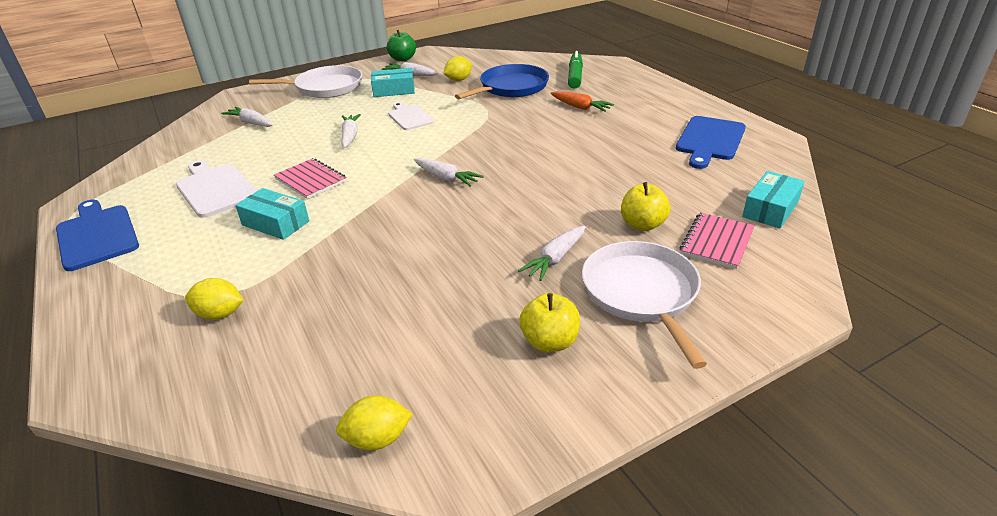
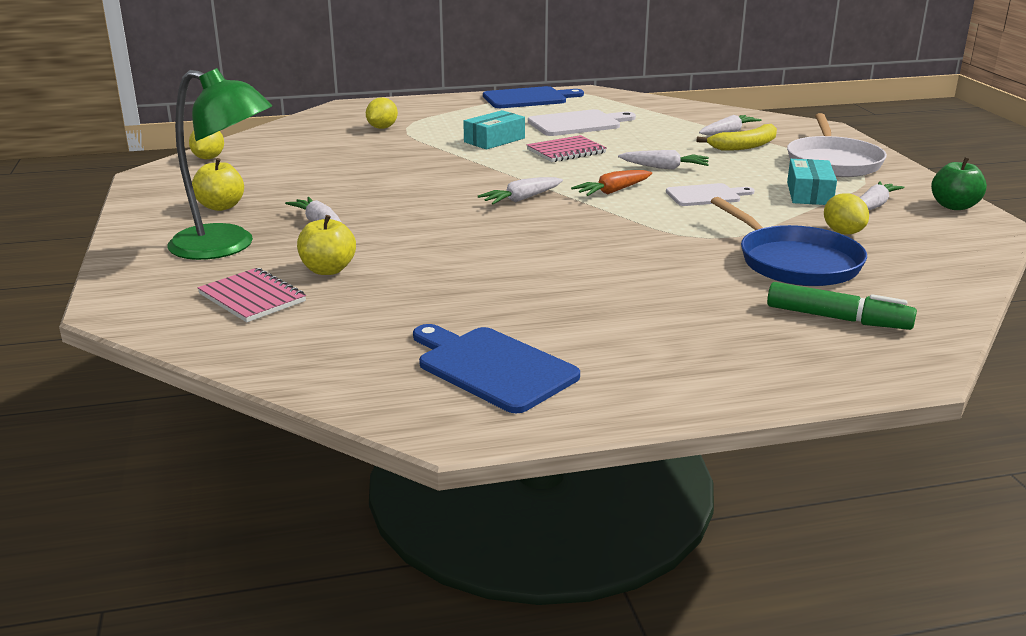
camera: 105 degrees right, 10 degrees down
orange carrot [551,91,614,112] -> orange carrot moved to [571,170,652,196]
white pan [582,241,707,369] -> green lamp [167,68,272,260]
turquoise box [742,171,805,229] -> none
none -> yellow banana [696,124,777,151]

